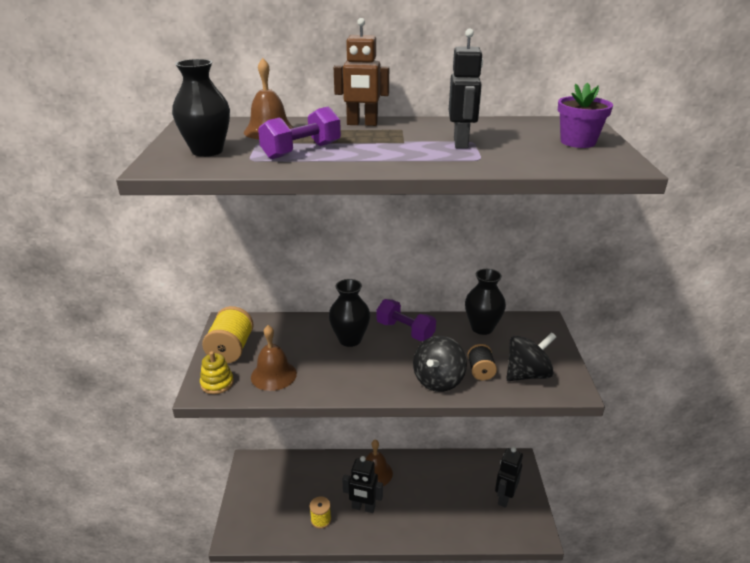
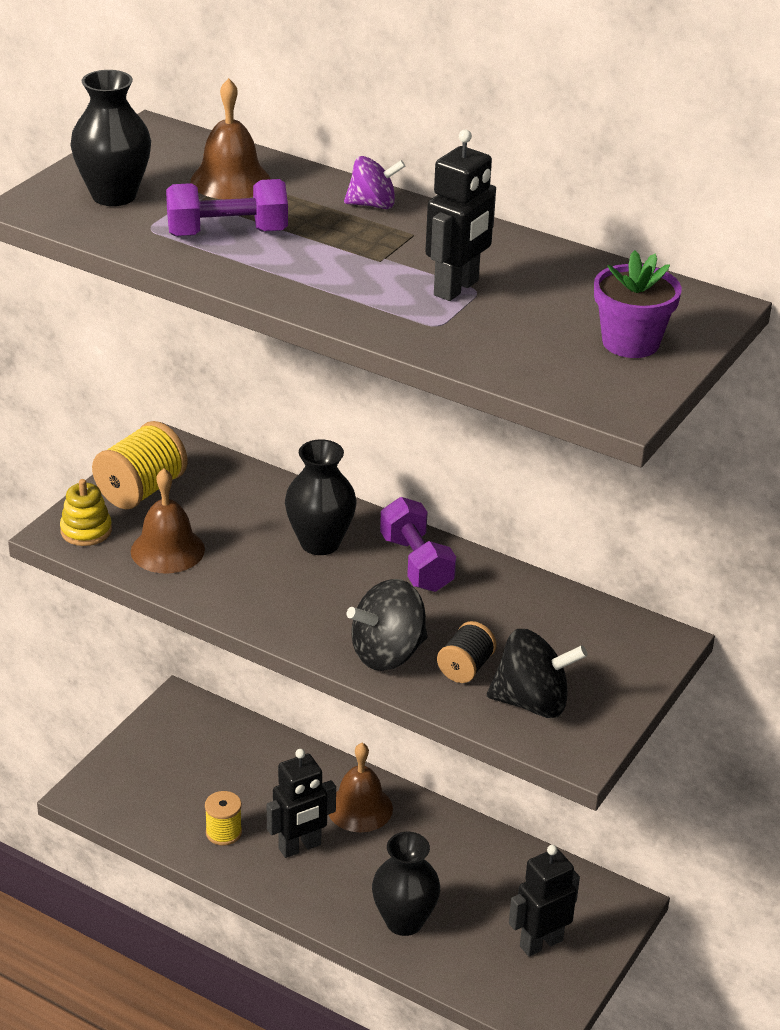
camera: 30 degrees right, 5 degrees up
brown robot [334,18,389,126] -> purple spinning top [344,156,405,209]
black robot [342,456,383,513] -> black robot turned 75 degrees counterclockwise [267,749,336,858]
black vase [465,269,506,335] -> black vase moved to [372,832,440,936]

